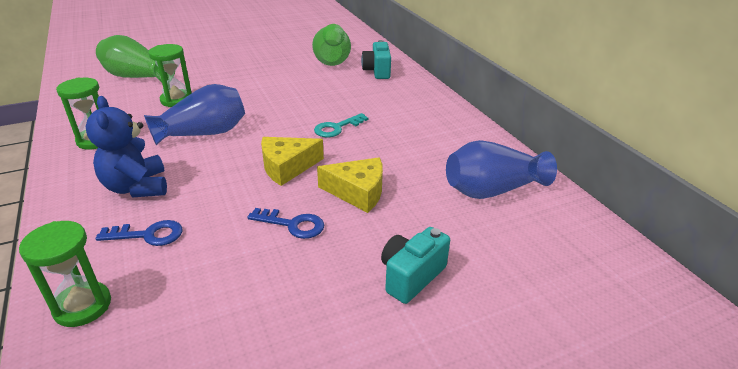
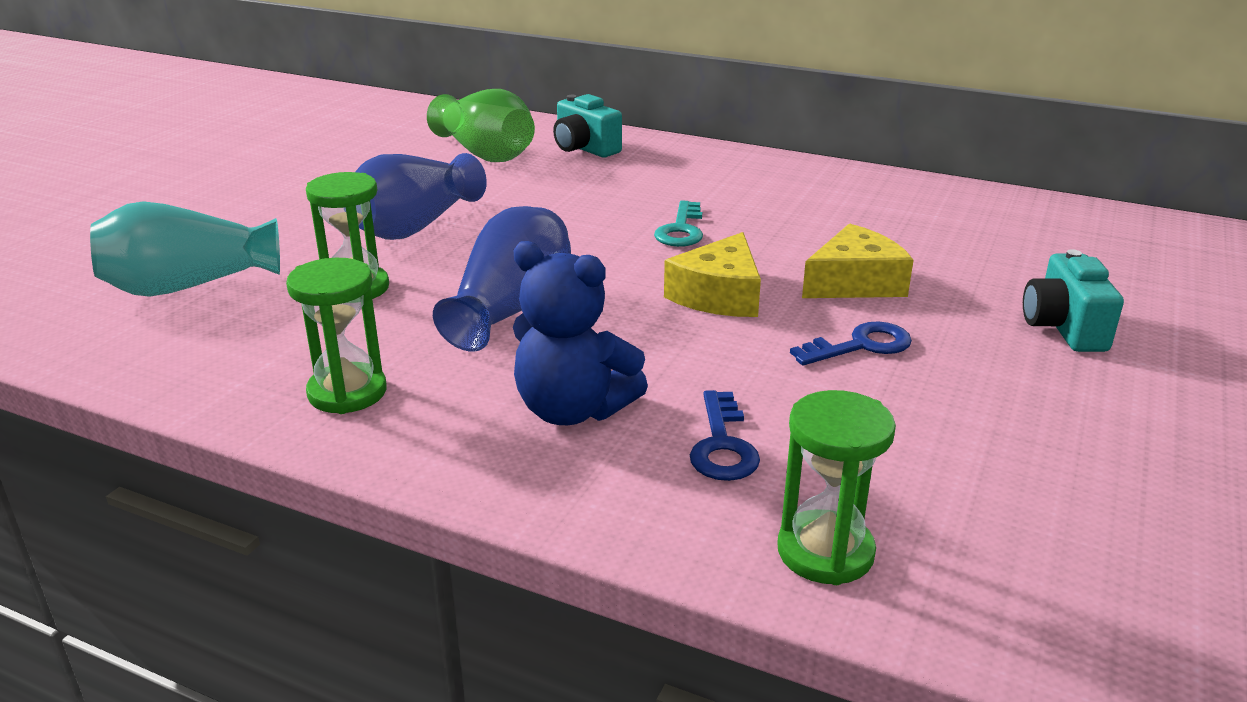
camera: 40 degrees left, 5 degrees down
green vase [96,35,175,83] -> turquoise vase [90,201,280,297]
blue key [96,220,182,246] -> blue key turned 135 degrees clockwise [690,390,760,481]
blue vase [446,140,557,199] -> blue vase moved to [355,153,487,240]

